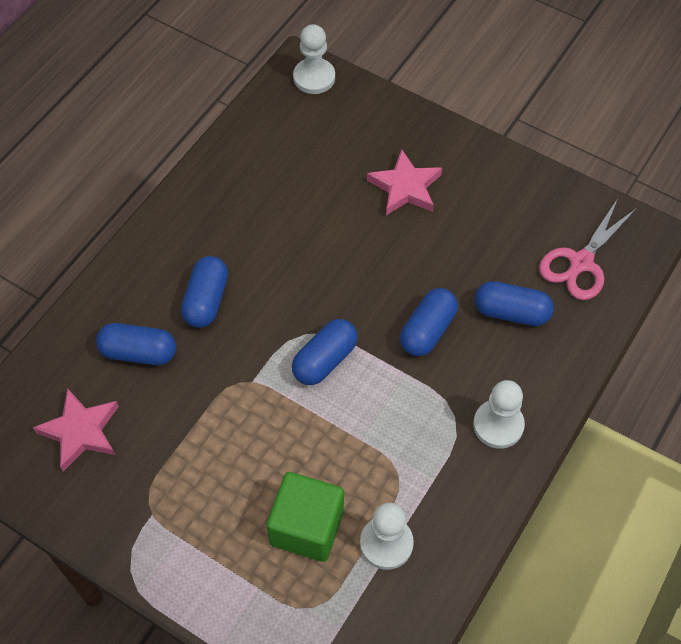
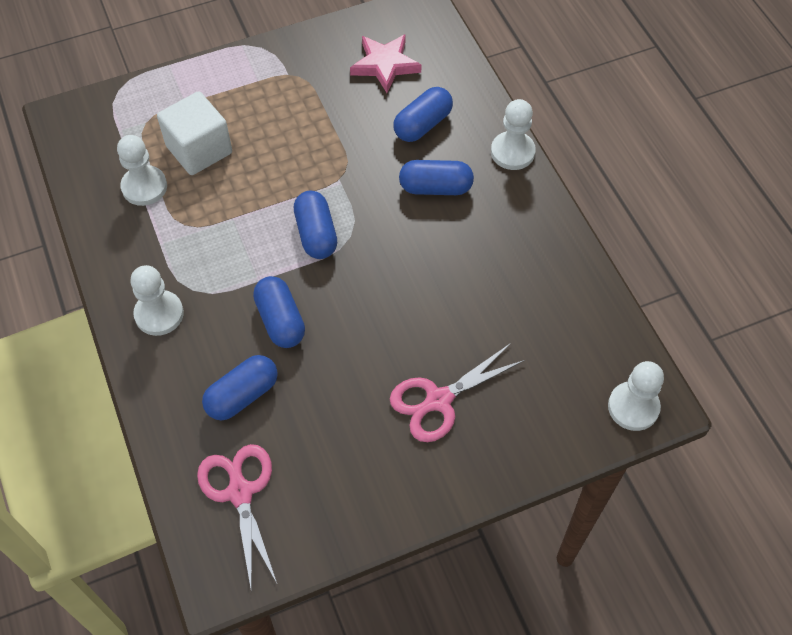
camera: 125 degrees right, 0 degrees up
blue capsule [181,256,228,328] -> blue capsule turned 45 degrees counterclockwise [399,160,474,195]
green cube [266,472,344,562] -> white cube [157,91,232,175]
pink star [367,149,442,215] -> pink scissors [390,343,525,442]
none -> white pawn [491,99,536,170]

